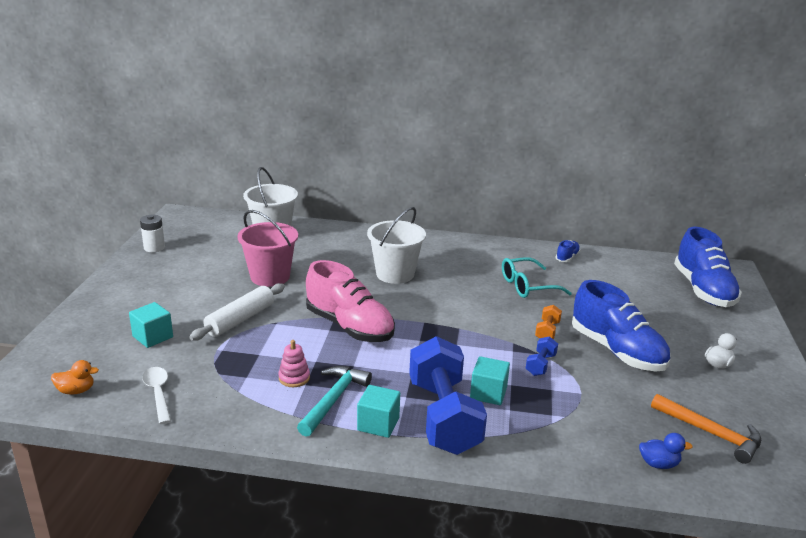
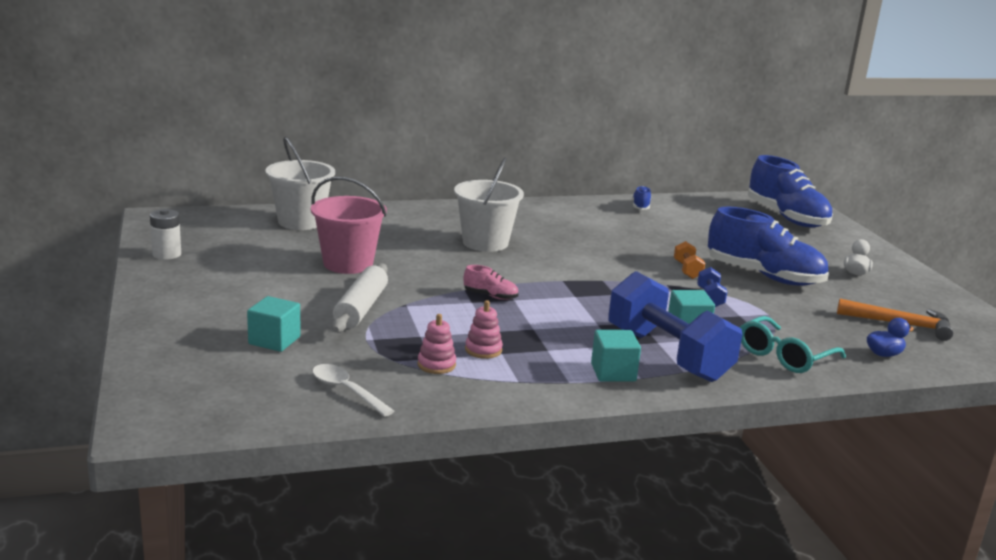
camera: 25 degrees left, 5 degrees down
orange duck [51,360,99,394] -> none
turquoise hammer [297,366,372,437] -> none
pink shoe [306,260,395,342] -> pink shoe [464,265,518,300], size x0.43
turquoise glasses [502,257,572,298] -> turquoise glasses moved to [740,316,846,373]
none -> pink stacking toy [418,314,456,374]

